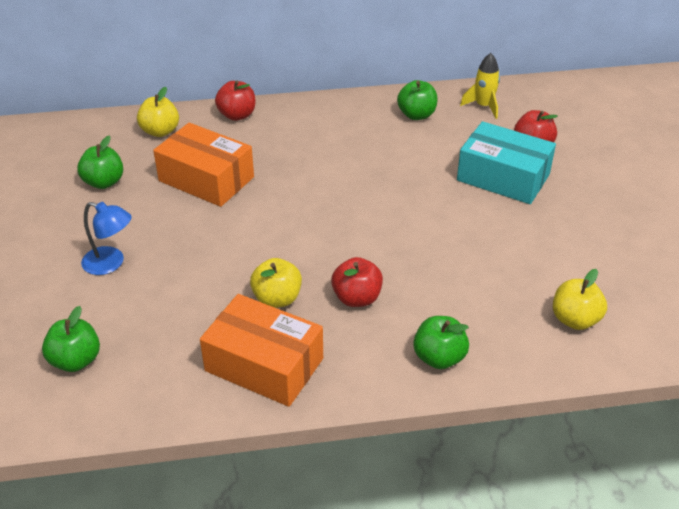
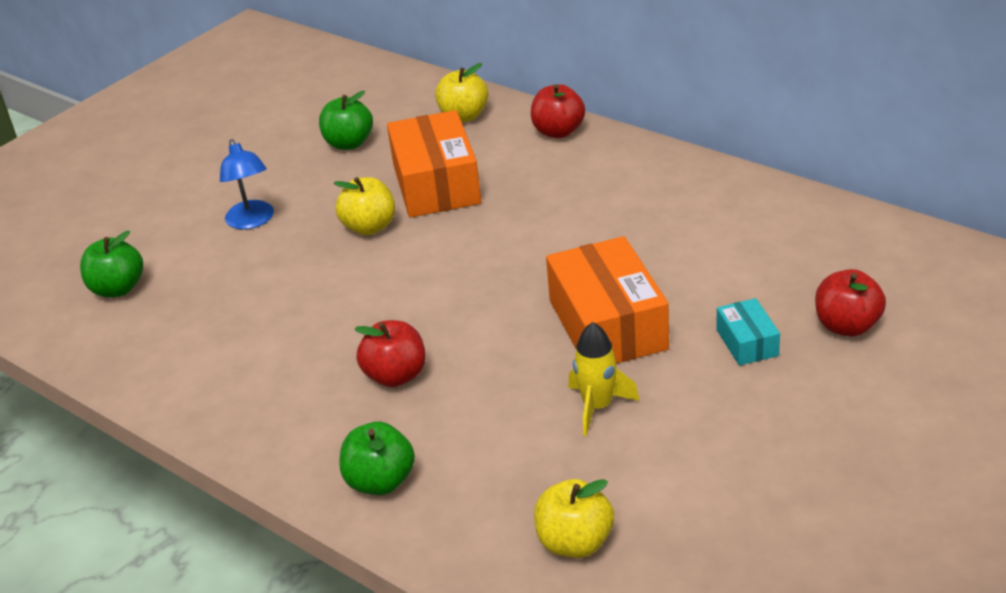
camera: 50 degrees right, 5 degrees down
orange box [200,294,323,407] -> orange box moved to [546,236,669,363]
yellow apple [250,258,302,308] -> yellow apple moved to [334,177,395,235]
green apple [397,80,438,120] -> none
turquoise box [457,121,556,204] -> turquoise box [716,298,780,366], size x0.49
yellow rocket [460,53,500,119] -> yellow rocket moved to [568,322,640,436]

